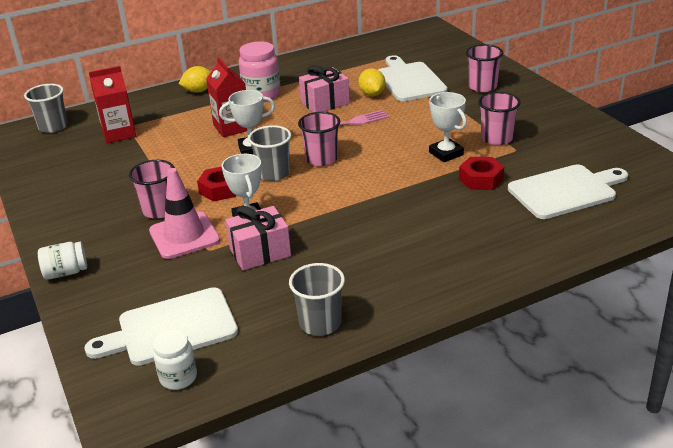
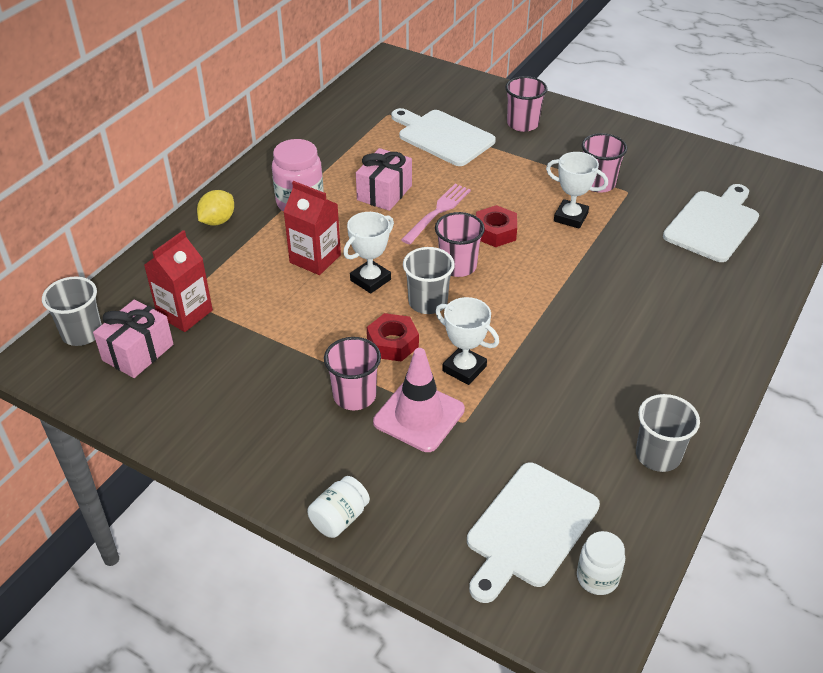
camera: 35 degrees left, 10 degrees up
pink gift [225,206,291,271] -> pink gift moved to [93,299,173,378]
yellow lemon [358,68,386,96] -> none
red nut [459,157,504,190] -> red nut moved to [476,205,517,247]

